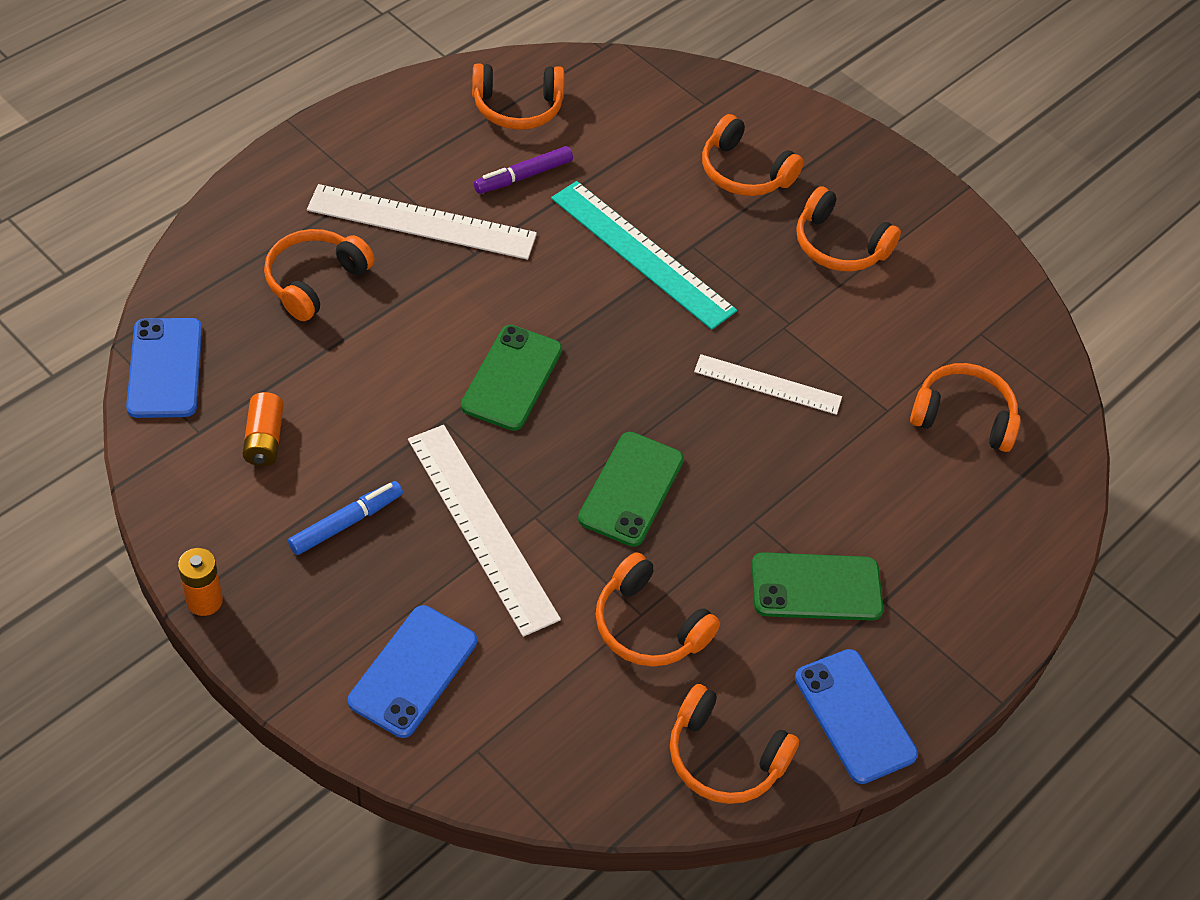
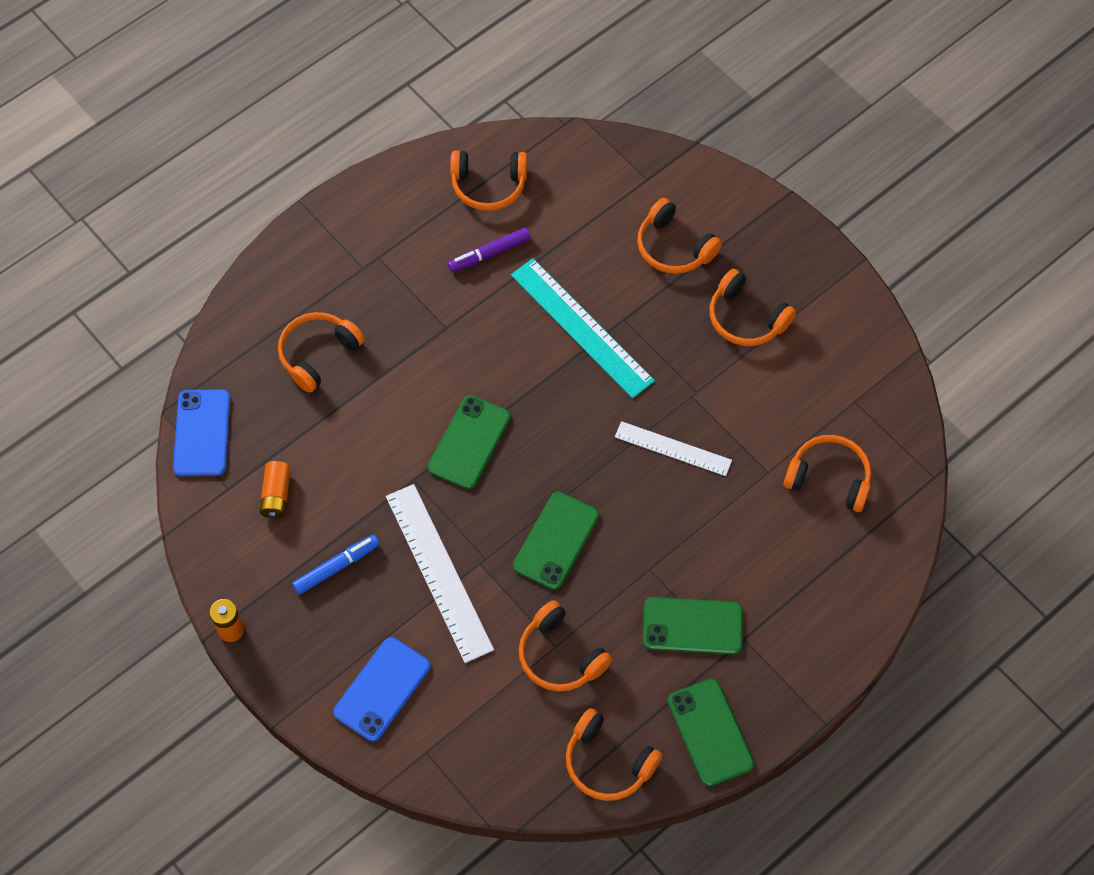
camera: 10 degrees right, 10 degrees up
white ruler [307,184,537,260] -> none
blue phone [795,649,918,784] -> green phone [668,679,754,786]

